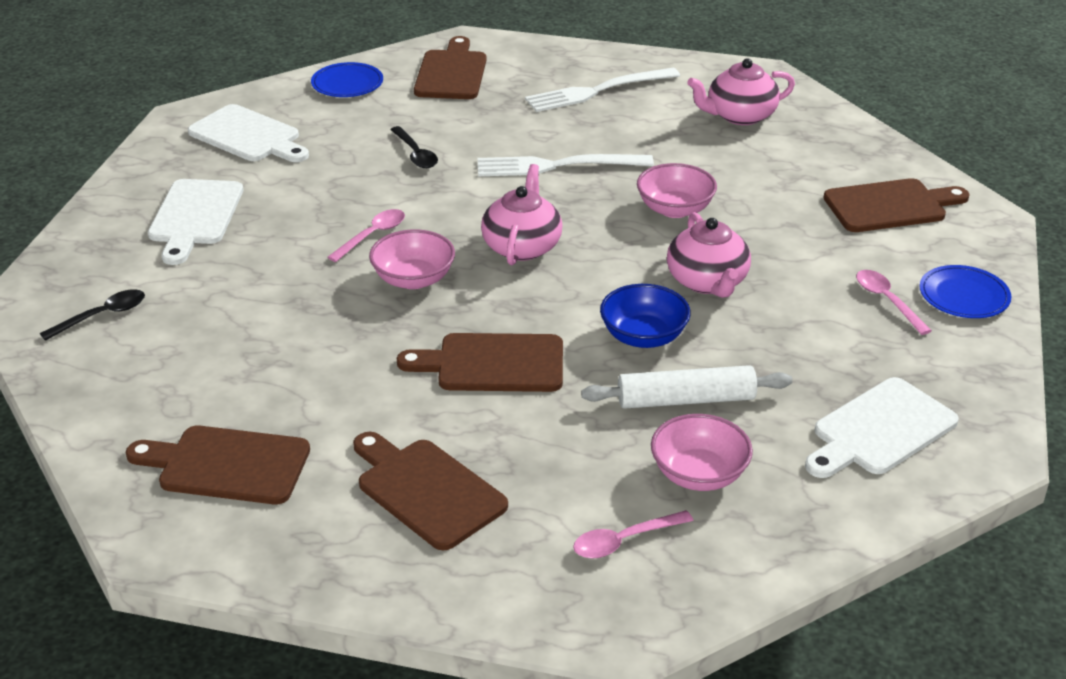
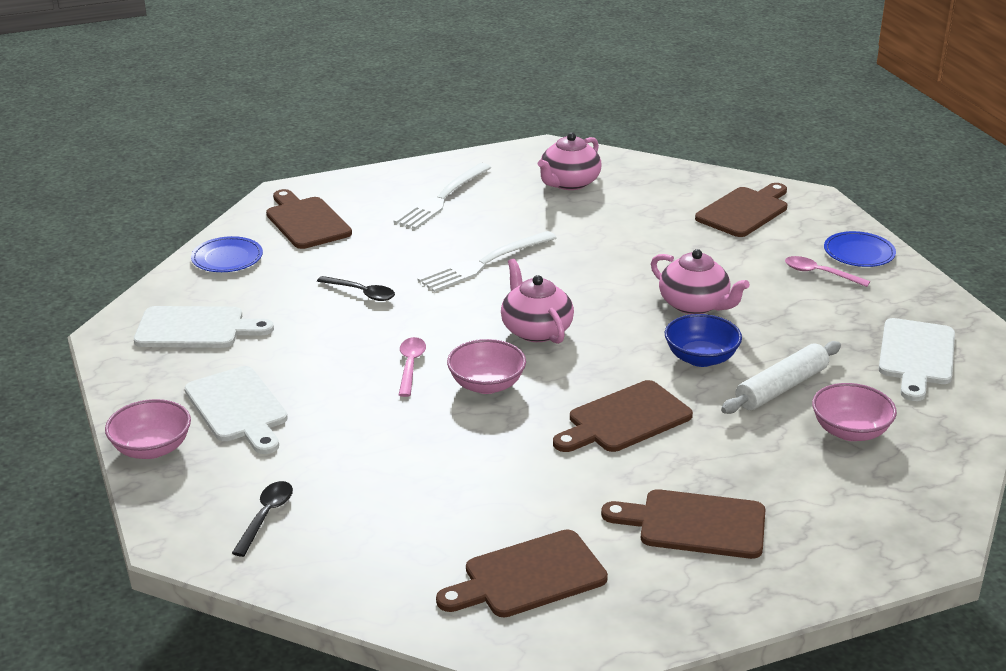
camera: 35 degrees left, 5 degrees down
pink spoon [573,510,693,559] -> none
pink bowl [637,163,717,218] -> pink bowl moved to [105,399,191,459]

